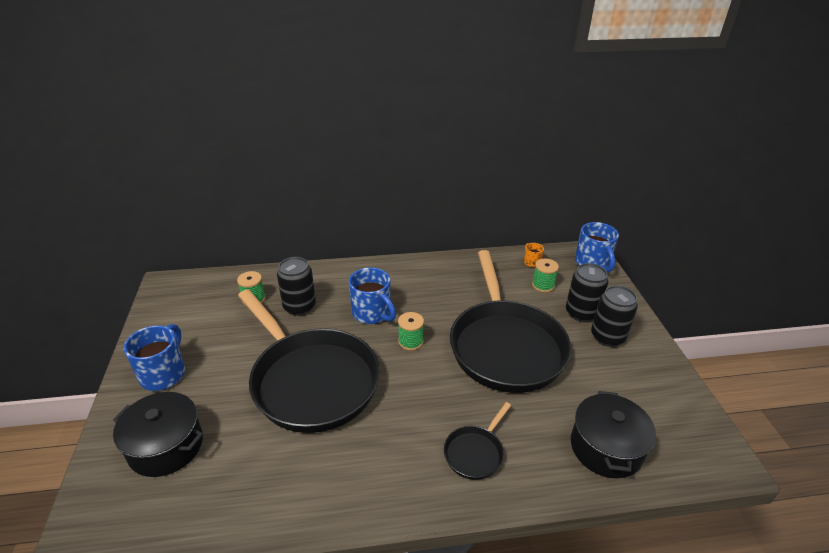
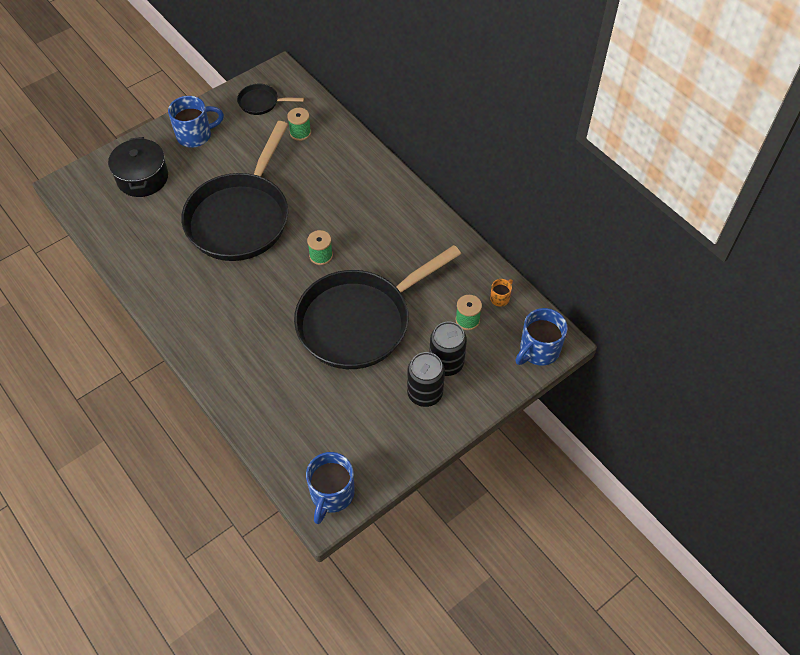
camera: 60 degrees right, 20 degrees up
black can [277,257,316,316] -> none
blue mug [349,267,396,324] -> blue mug moved to [306,452,355,524]
black pan [444,402,511,480] -> black pan moved to [237,84,304,115]
black pot [571,391,656,479] -> none

